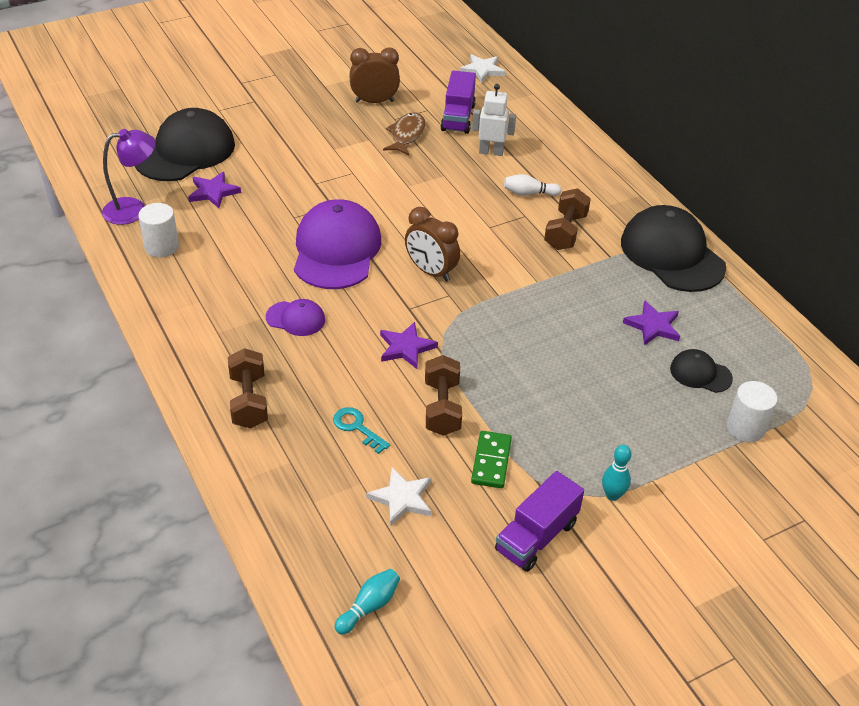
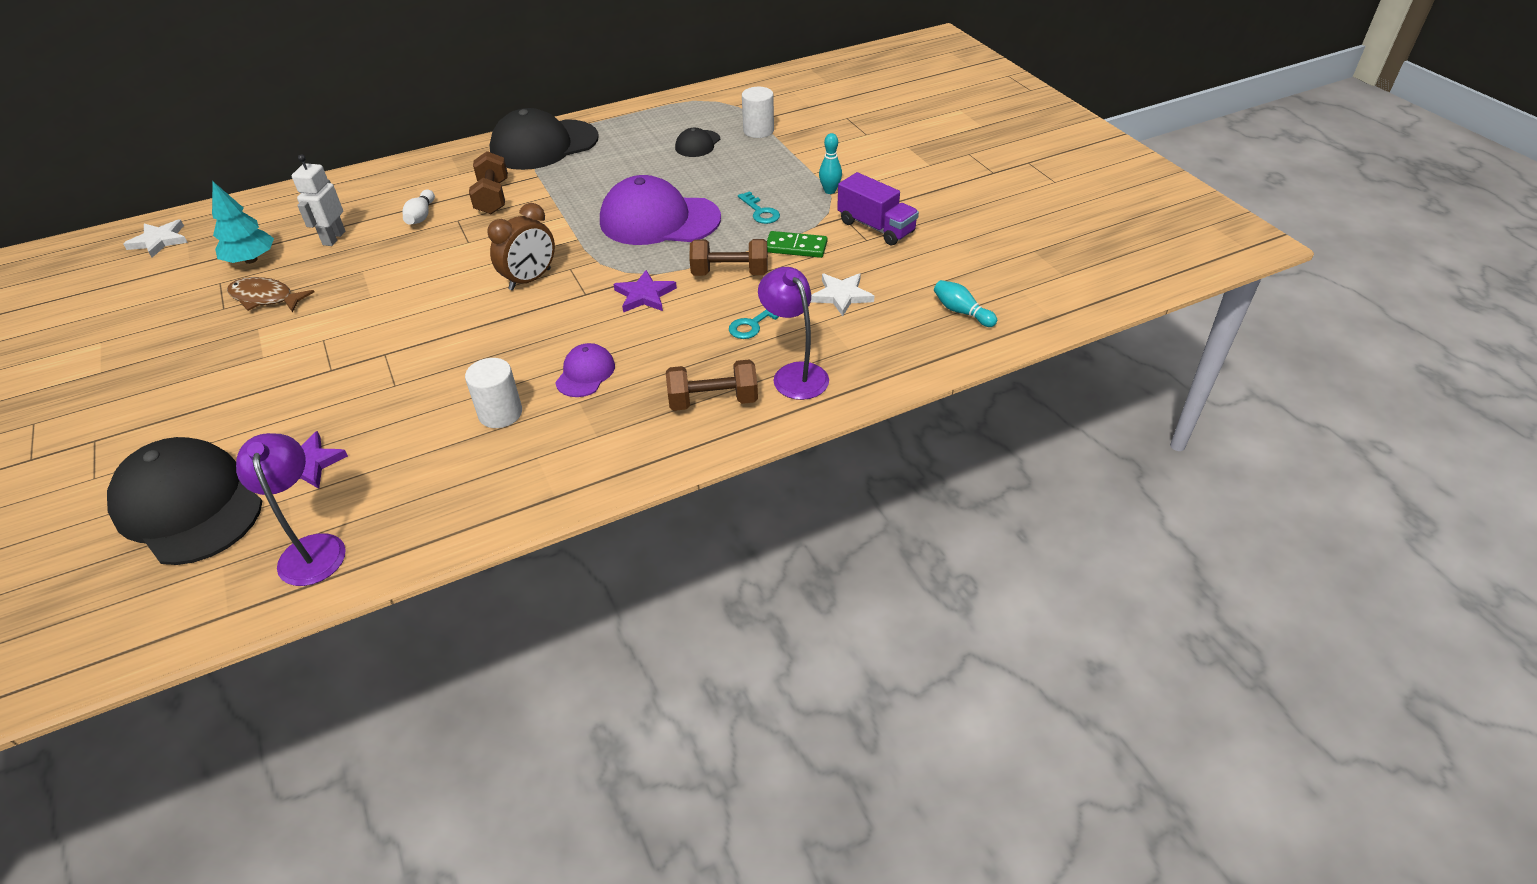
camera: 85 degrees left, 0 degrees up
white cylinder [138,203,179,257] -> white cylinder moved to [465,358,522,428]
purple cap [294,199,381,289] -> purple cap moved to [600,175,721,245]
brown clock [349,47,400,103] -> none
purple truck [440,71,476,134] -> turquoise tree [212,182,274,264]
brown dumbbell [544,188,591,250] -> brown dumbbell turned 60 degrees clockwise [469,151,508,214]
purple star [623,301,680,346] -> none
none -> turquoise key [738,191,780,224]
none -> purple lamp [758,267,829,400]

